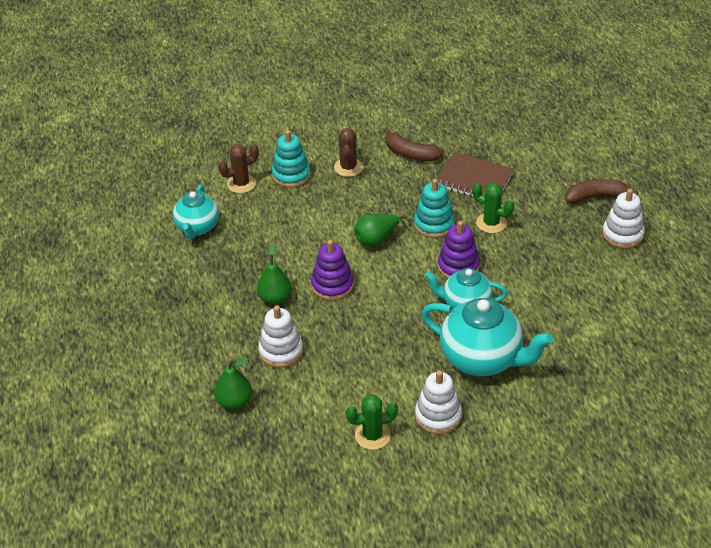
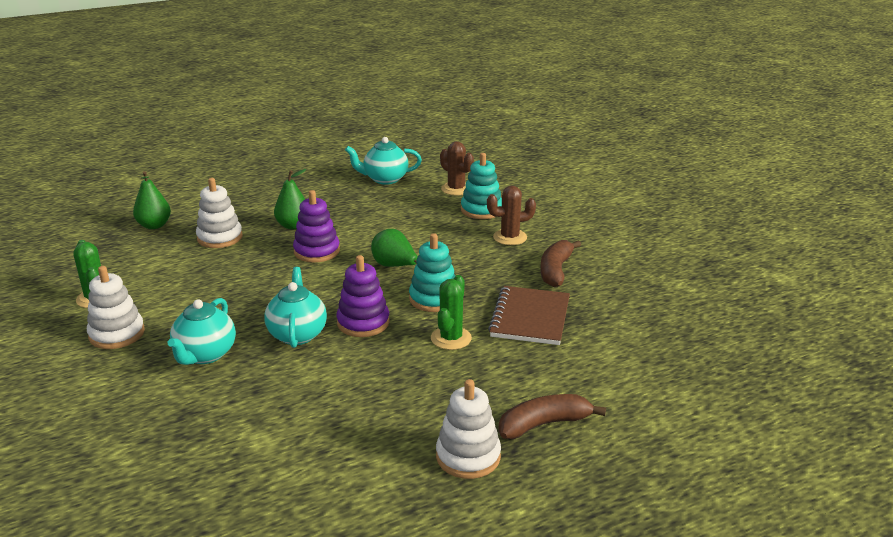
camera: 75 degrees right, 15 degrees down
turquoise teapot [422,298,553,376] -> turquoise teapot [168,298,236,365], size x0.62
brown banana [565,179,638,204] -> brown banana turned 90 degrees counterclockwise [498,394,606,439]

